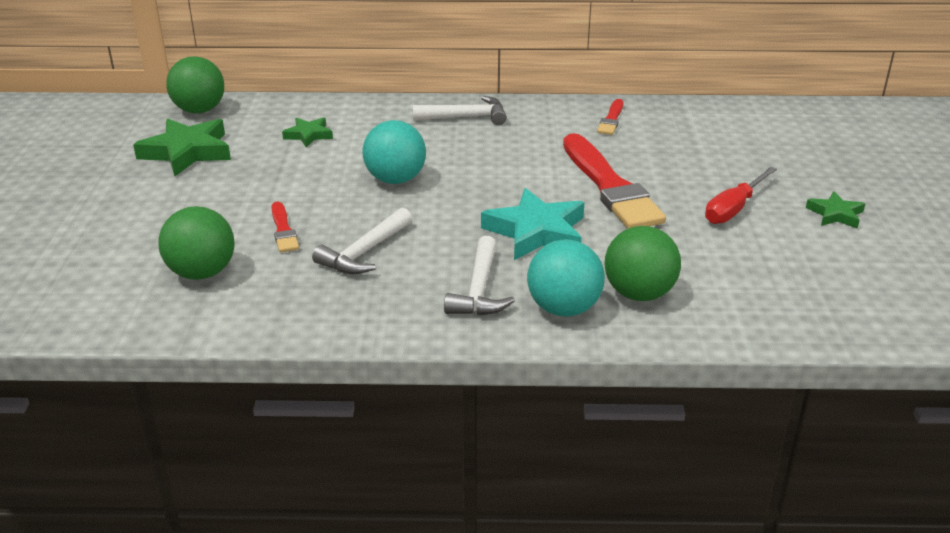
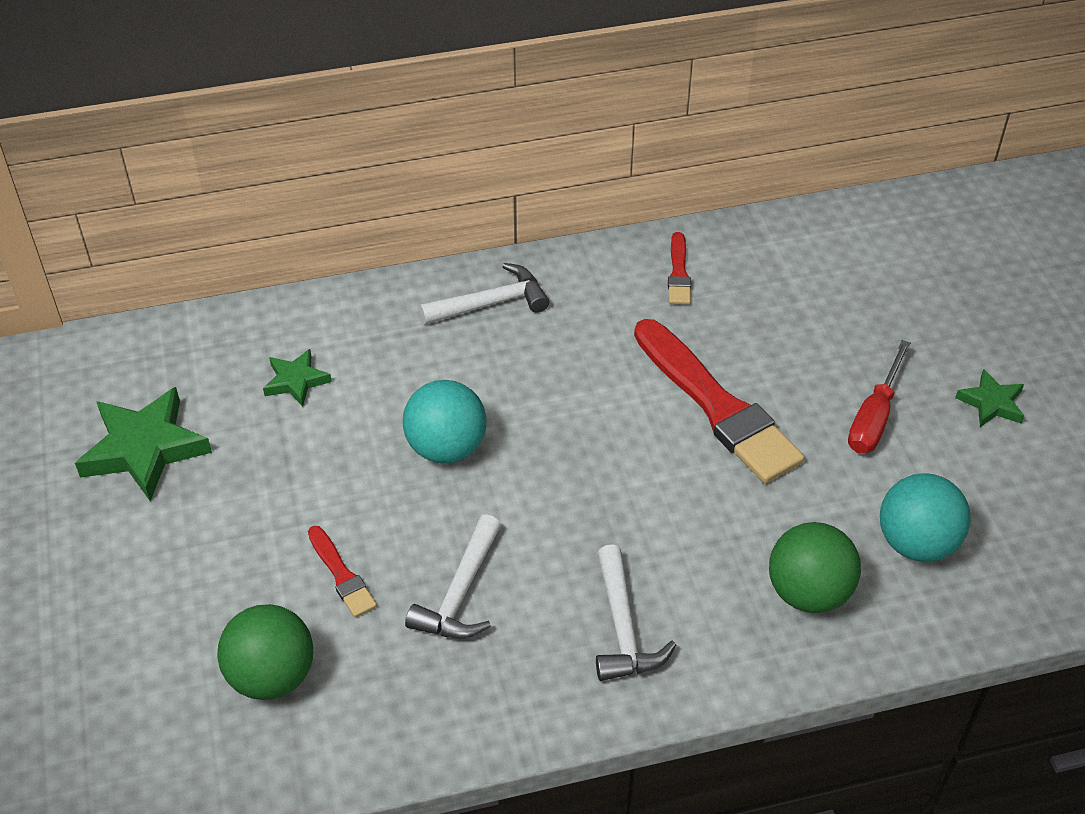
camera: 15 degrees left, 15 degrees up
green ball [166,56,224,113] -> none
turquoise star [481,188,585,260] -> none
turquoise ball [527,239,605,316] -> turquoise ball moved to [880,473,971,562]

